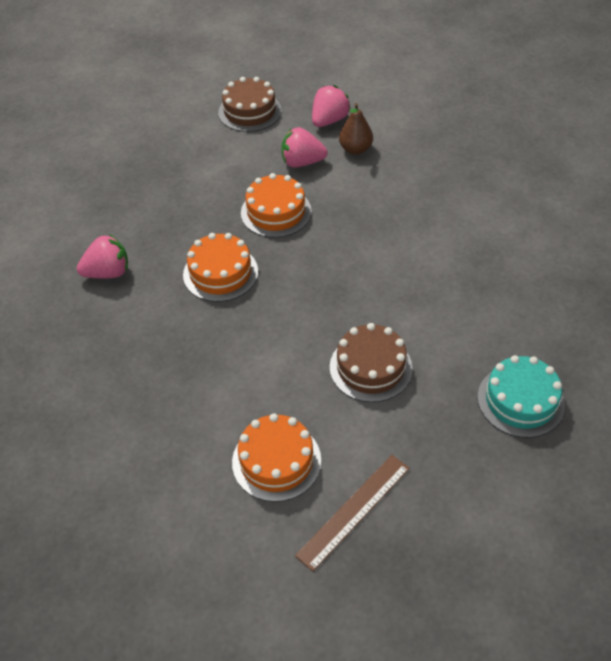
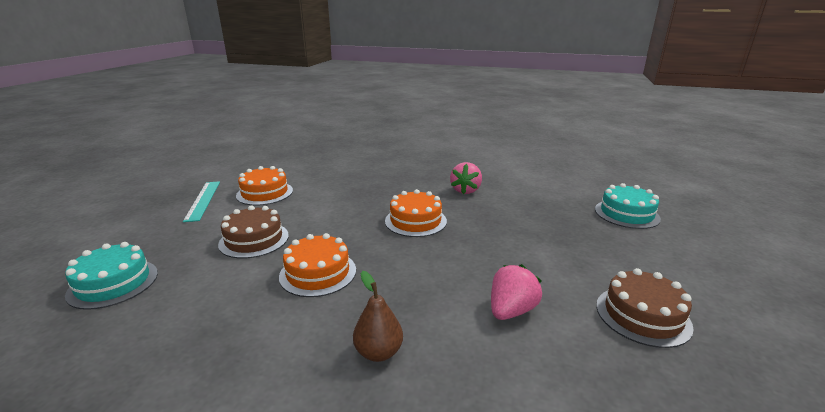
camera: 125 degrees right, 25 degrees down
orange cake [241,173,312,238] -> orange cake moved to [279,233,356,297]
brown ruler [295,455,410,571] -> turquoise ruler [183,181,220,222]
pink strawberry [312,85,351,127] -> none
brown pear [339,103,373,155] -> brown pear moved to [353,271,403,362]
none -> turquoise cake [595,183,661,229]

